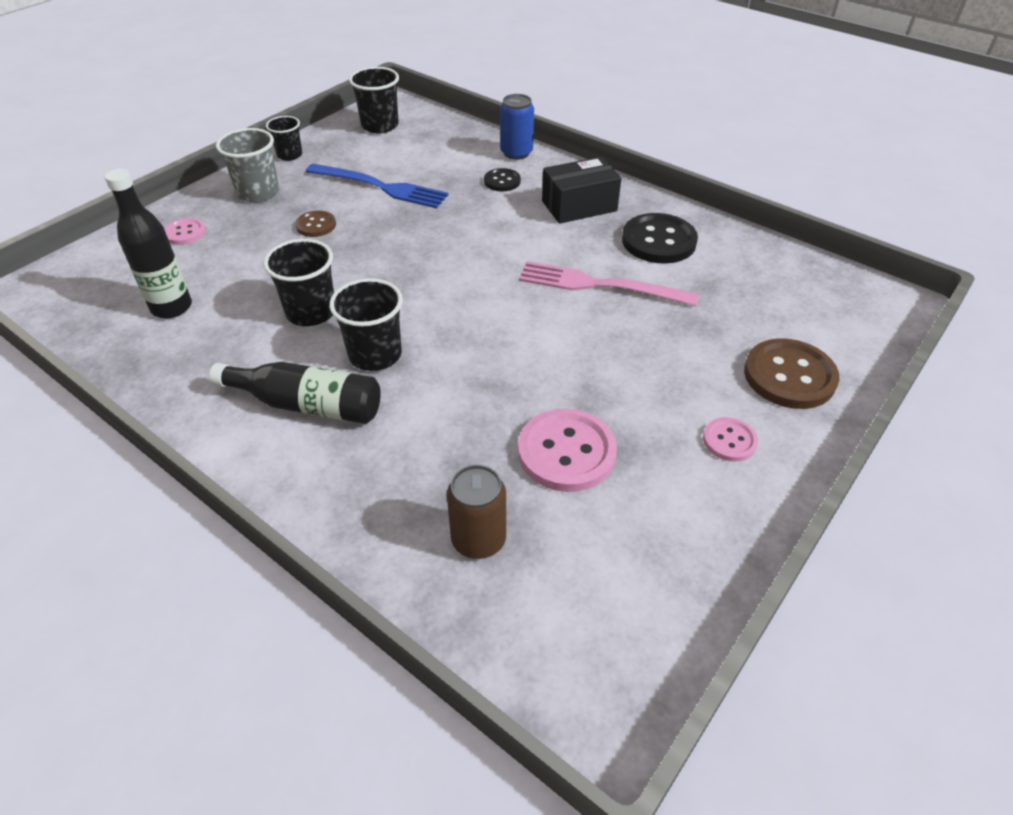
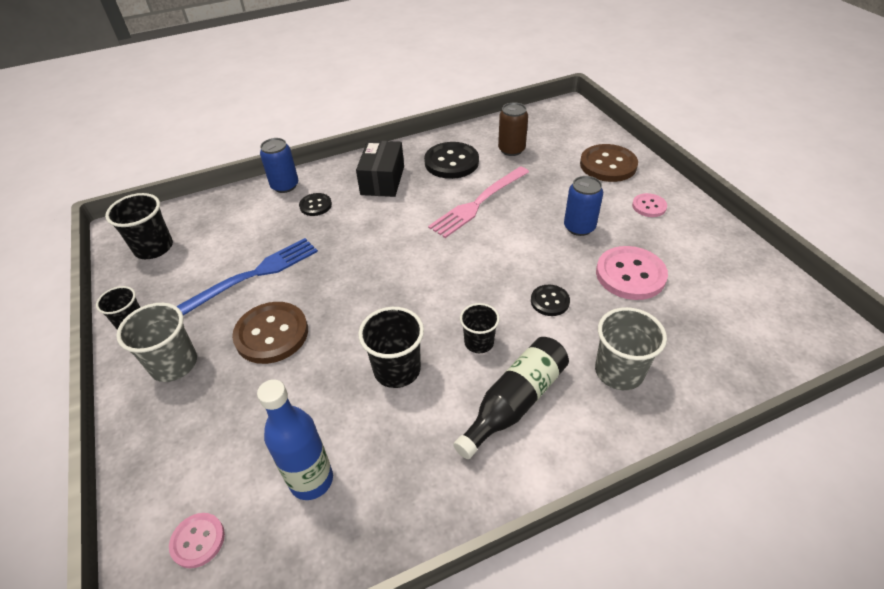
camera: 60 degrees left, 0 degrees up
black bottle [105,169,192,318] -> blue bottle [257,379,333,500]
pink button [164,218,206,245] -> pink button moved to [169,513,225,568]
brown button [295,211,336,237] -> brown button [232,302,308,364], size x1.83
black cup [329,278,403,371] -> black cup [460,303,500,353], size x0.65
brown can [447,465,506,559] -> brown can moved to [498,102,528,156]
none -> black button [531,285,570,316]
none -> blue can [564,176,603,236]
none -> grey cup [595,307,667,390]

